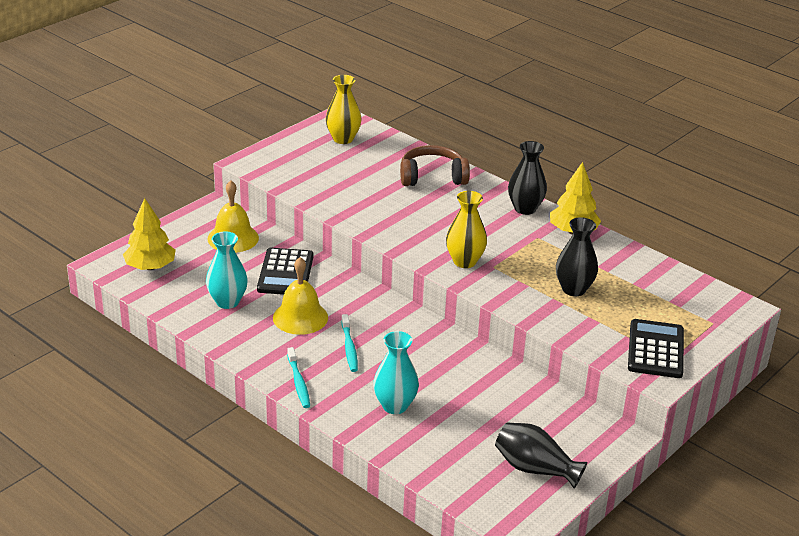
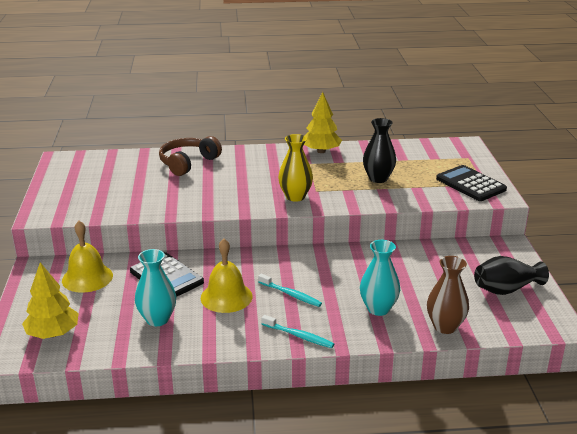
camera: 45 degrees left, 5 degrees down
yellow vase [326,75,362,144] -> none
black vase [508,141,547,215] -> none
none -> brown vase [427,256,469,334]

